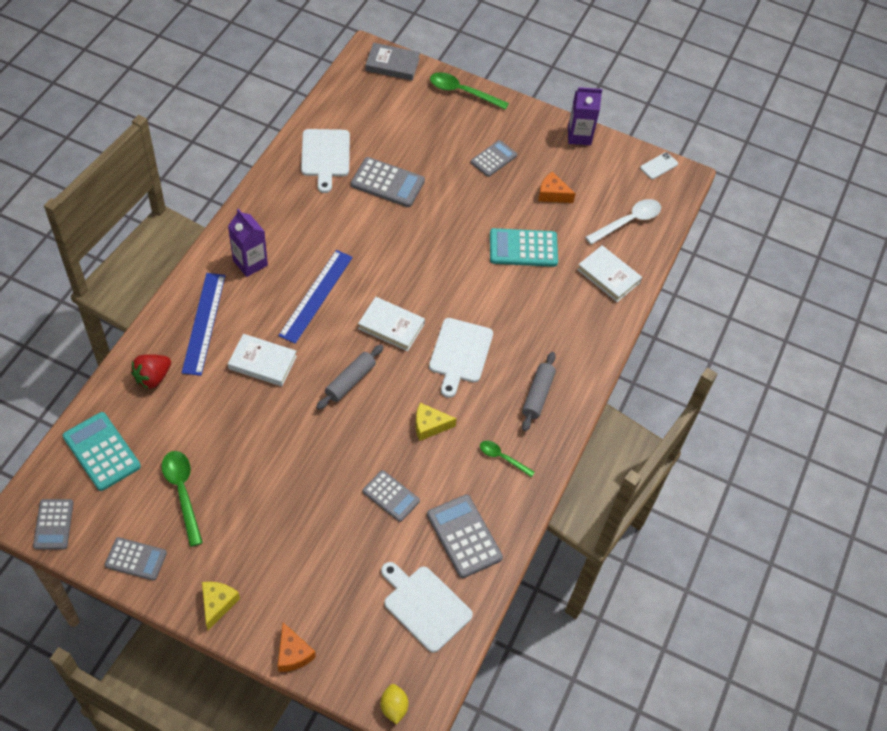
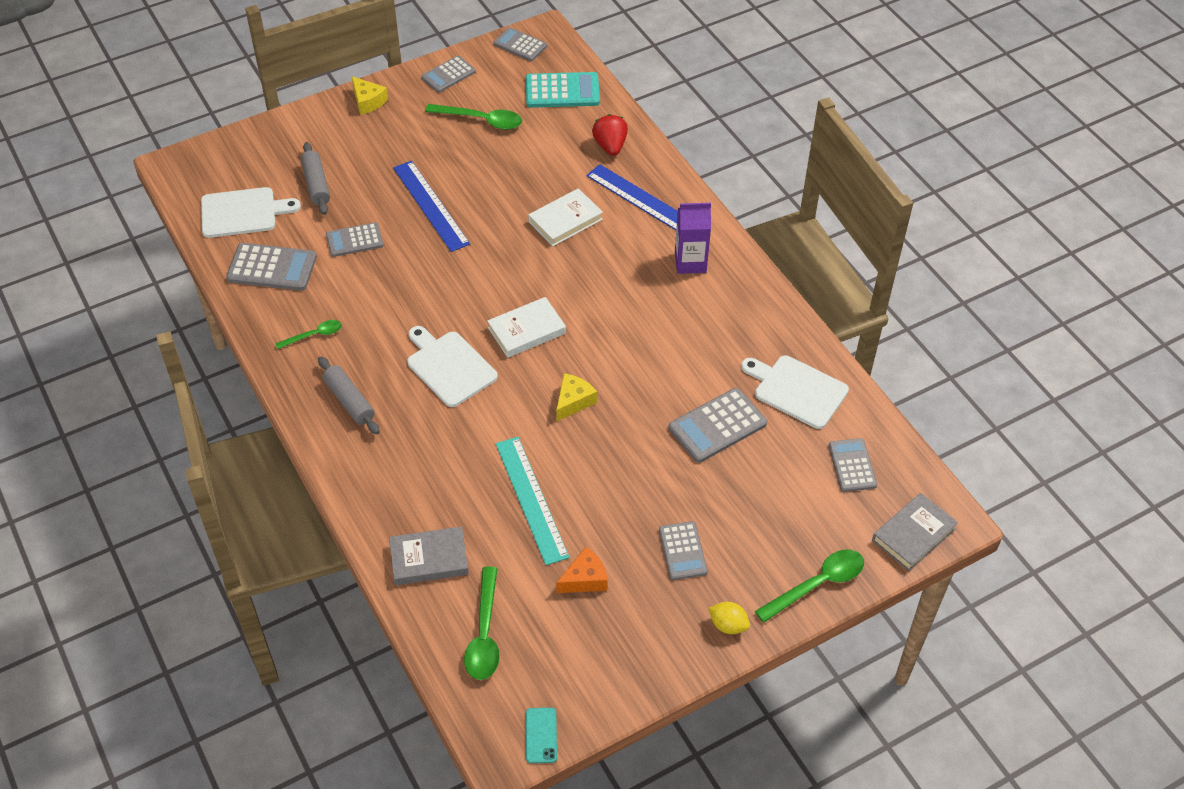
camera: 130 degrees right, 5 degrees down
blue ruler [278,250,353,344] -> blue ruler moved to [393,161,470,252]
orange cheese [278,622,316,672] -> none
grey rolling pin [316,344,383,410] -> grey rolling pin moved to [301,142,330,215]
yellow lemon [380,684,408,724] -> yellow lemon moved to [708,602,750,634]
yellow cheese [416,403,457,441] -> yellow cheese moved to [556,373,597,421]
turquoise calculator [490,228,558,267] -> turquoise ruler [496,437,569,565]
purple carton [568,87,602,145] -> none
white book [577,245,642,302] -> grey book [389,526,469,585]
white spoon [585,199,661,245] -> green spoon [464,567,499,680]
white phone [640,152,678,179] -> turquoise phone [526,708,557,763]
none -> grey calculator [829,438,877,492]

